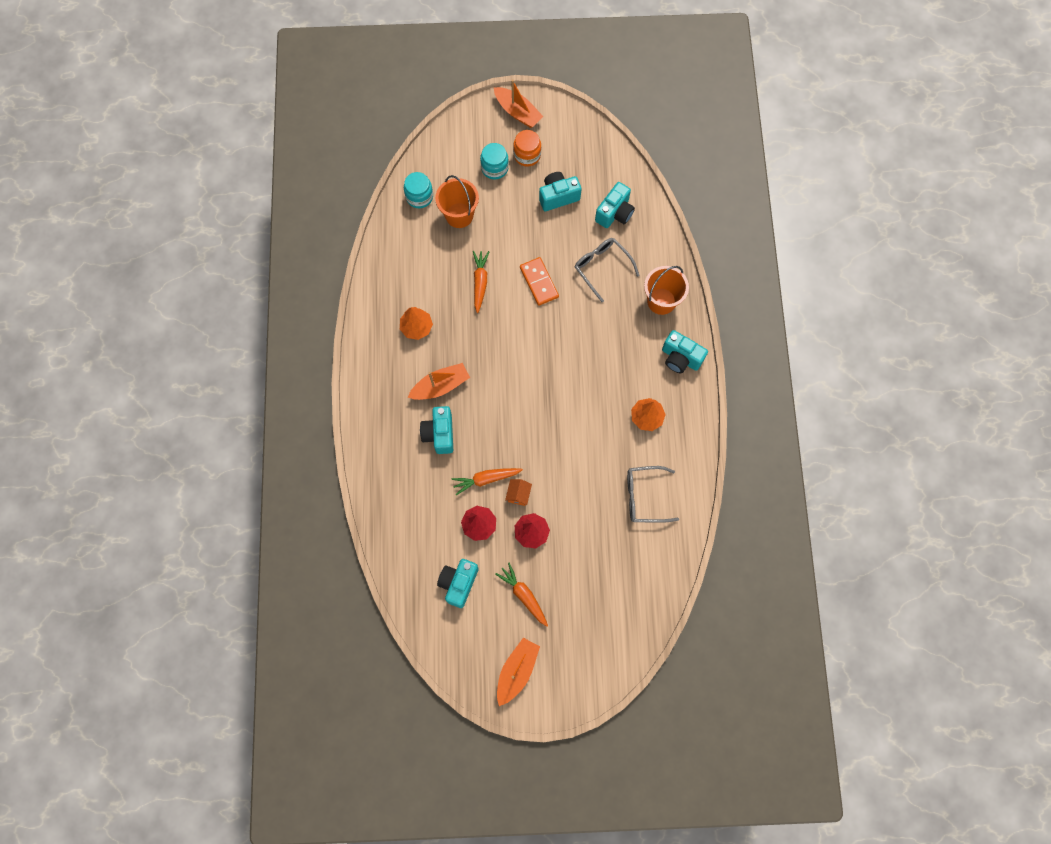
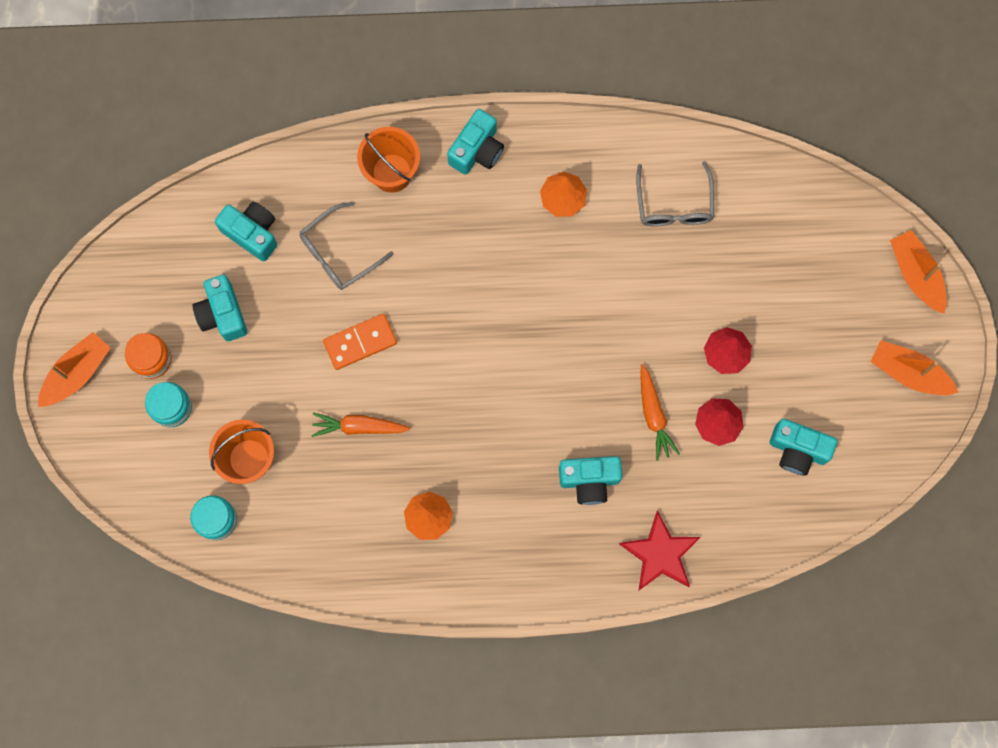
camera: 90 degrees left, 5 degrees up
orange boat [407,363,470,400] -> orange boat moved to [890,230,947,314]
orange carrot [495,562,548,627] -> none
orange house [505,479,532,506] -> none
none -> red star [619,510,701,590]

